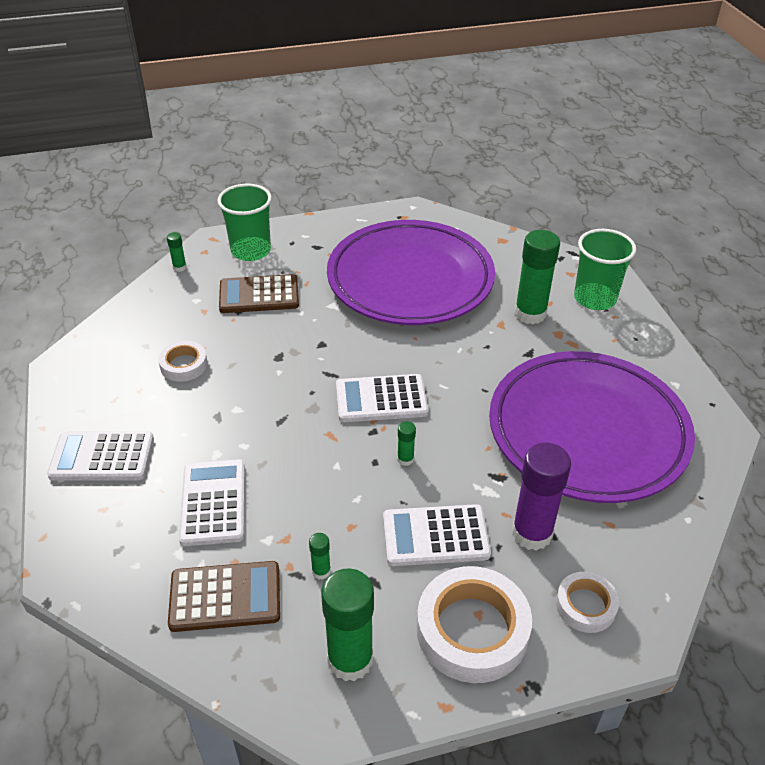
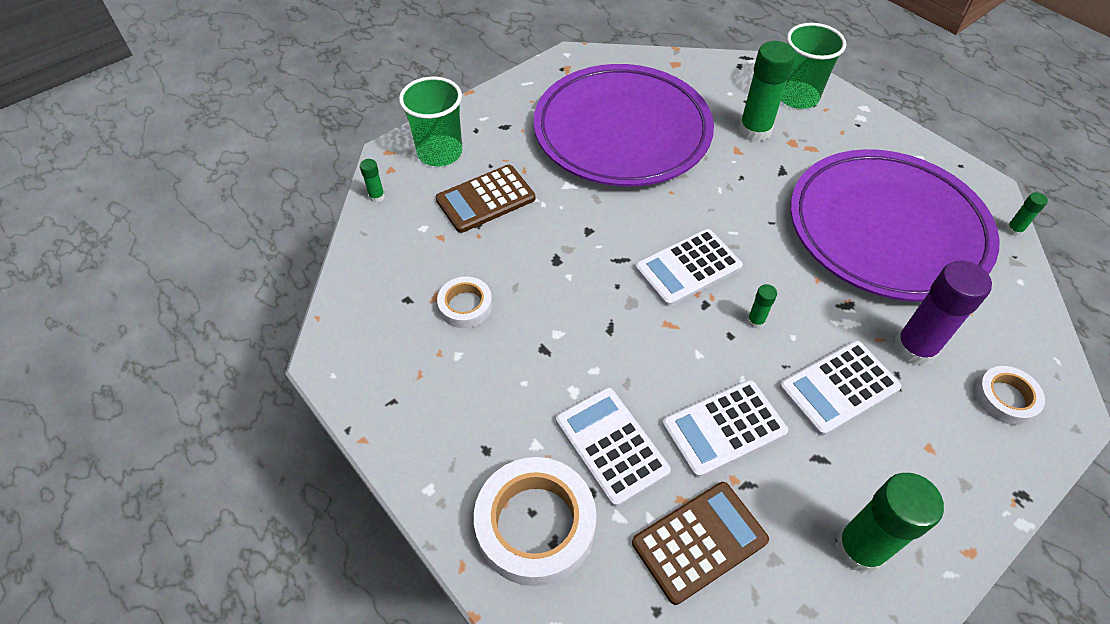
camera: 25 degrees left, 10 degrees up
white calculator [47,432,154,481] -> white calculator moved to [662,380,788,478]
green glue stick [309,533,331,580] -> green glue stick moved to [1006,192,1048,236]
white tape [417,566,532,683] -> white tape moved to [474,457,596,586]

